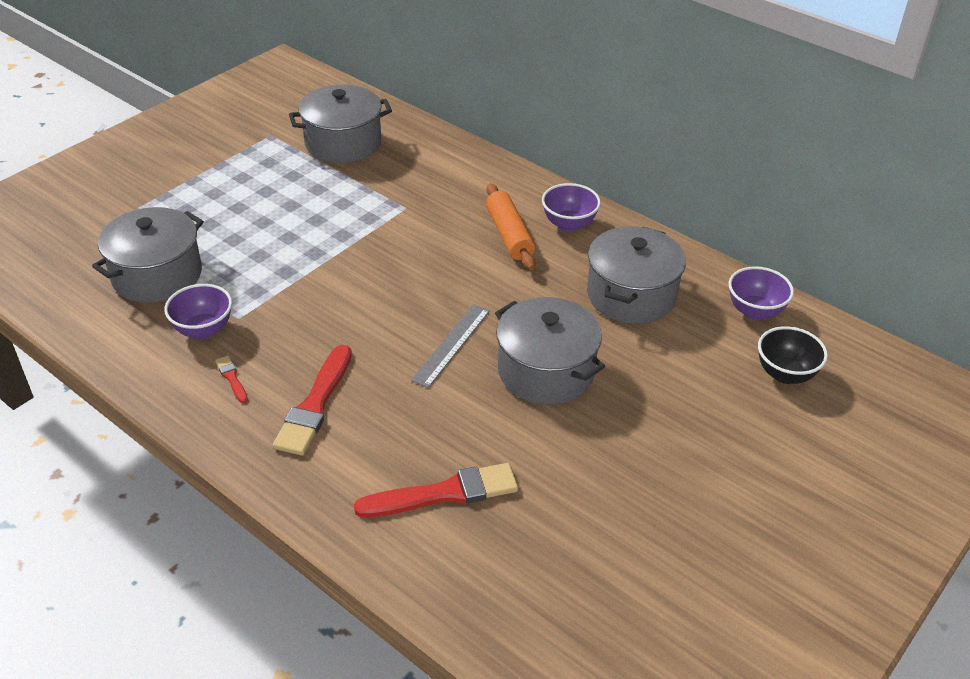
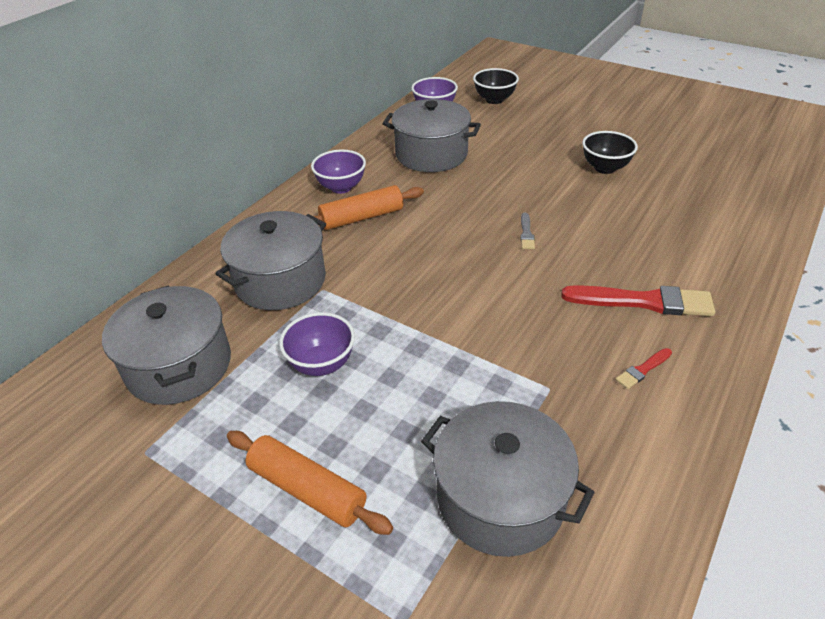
camera: 95 degrees left, 0 degrees up
purple bowl [164,284,232,339] -> purple bowl moved to [279,312,355,376]
red brush [354,463,518,518] -> none
grey ruler [411,304,490,388] -> grey brush [520,213,535,249]
grey pot [495,297,605,405] -> grey pot moved to [216,211,326,310]
none -> orange rolling pin [227,431,393,535]
none -> black bowl [582,131,638,174]

